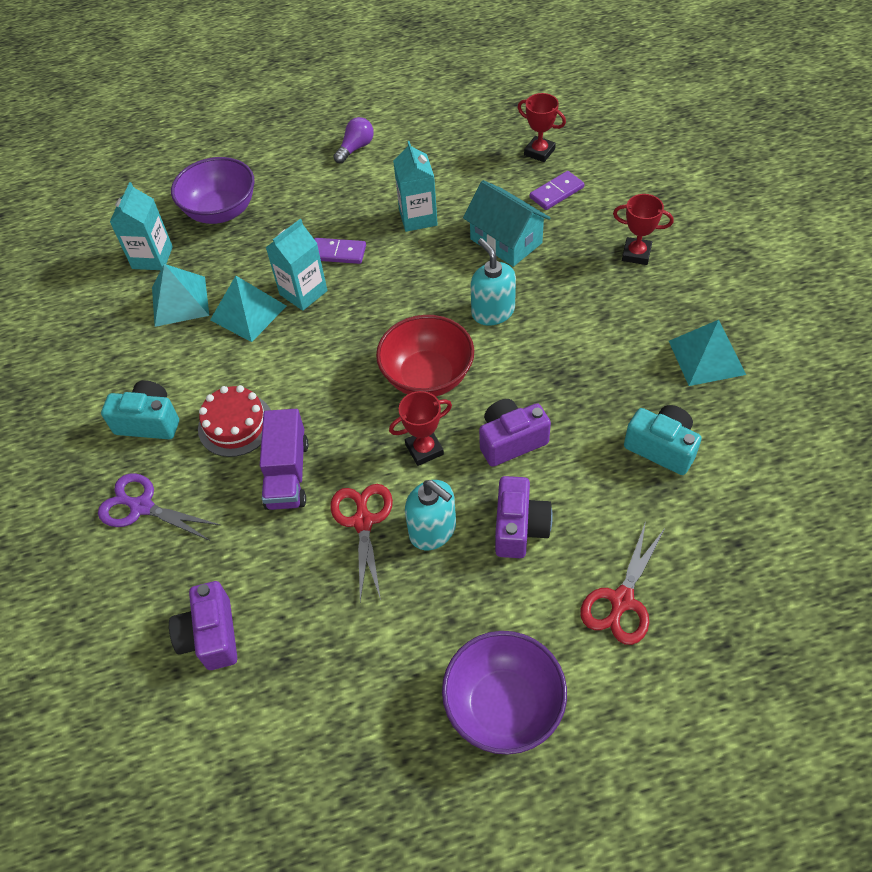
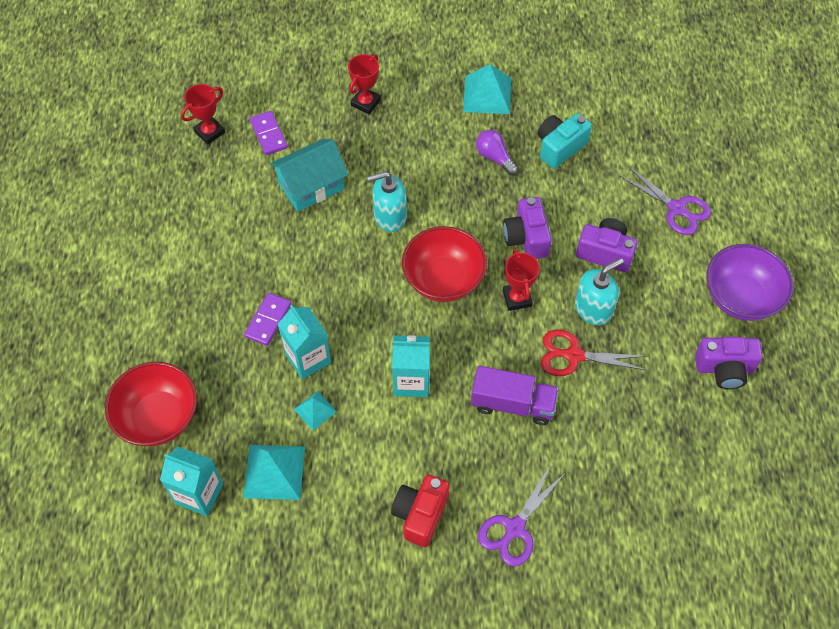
camera: 80 degrees left, 5 degrees up
turquoise camera [101,380,179,439] -> red camera [391,474,450,547]
purple camera [169,581,237,670] -> purple camera moved to [695,337,763,389]
purple bowl [171,157,255,224] -> red bowl [105,362,197,446]
red cake [198,385,271,457] -> none
turquoise pyramid [210,276,286,342] -> turquoise pyramid [294,391,337,430], size x0.56
purple light bulb [333,117,374,164] -> purple light bulb moved to [476,130,518,175]
turquoise carton [393,141,438,232] -> turquoise carton moved to [392,335,430,398]
red scissors [581,521,665,645] -> purple scissors [619,166,711,235]

